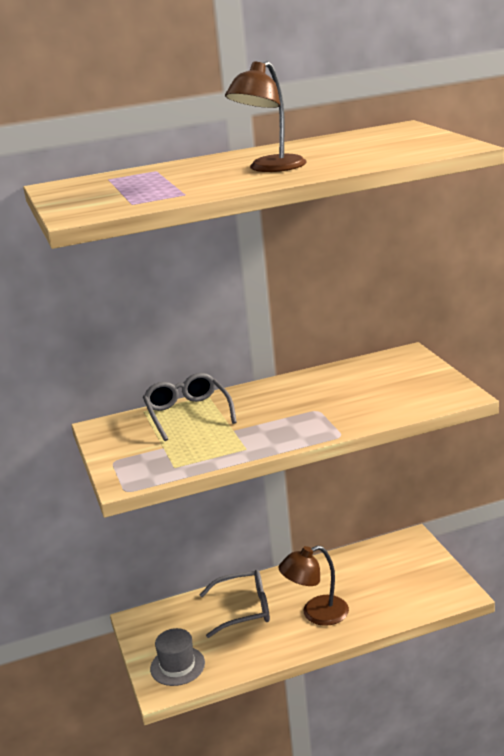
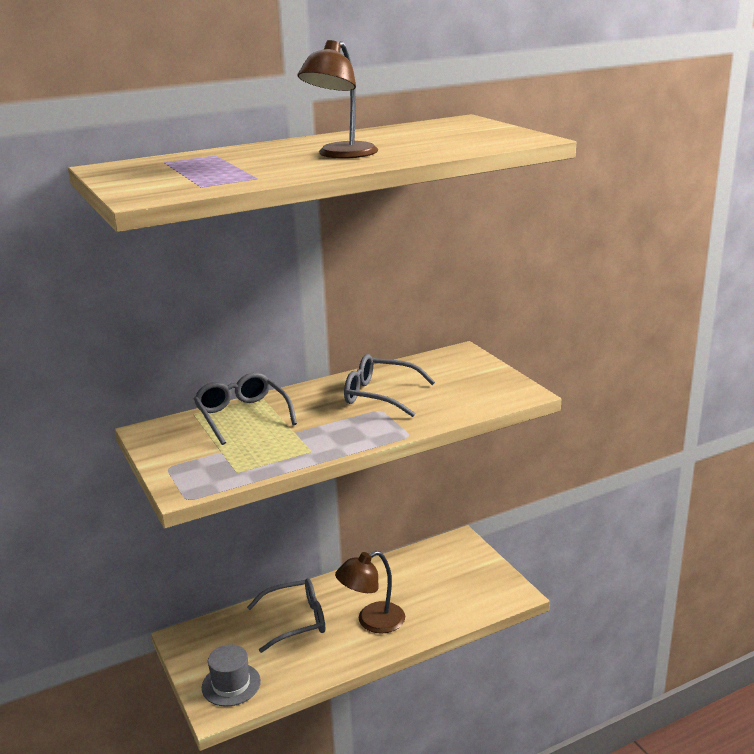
camera: 10 degrees left, 0 degrees up
none -> grey glasses [344,354,435,417]

